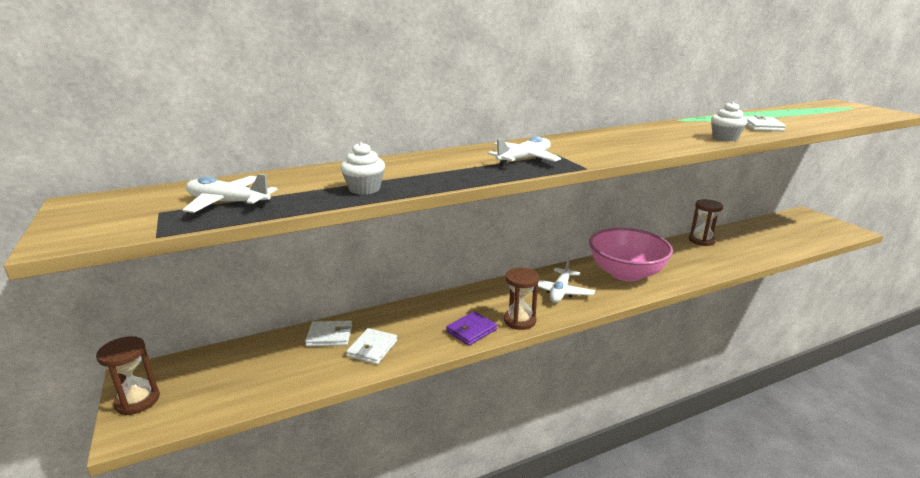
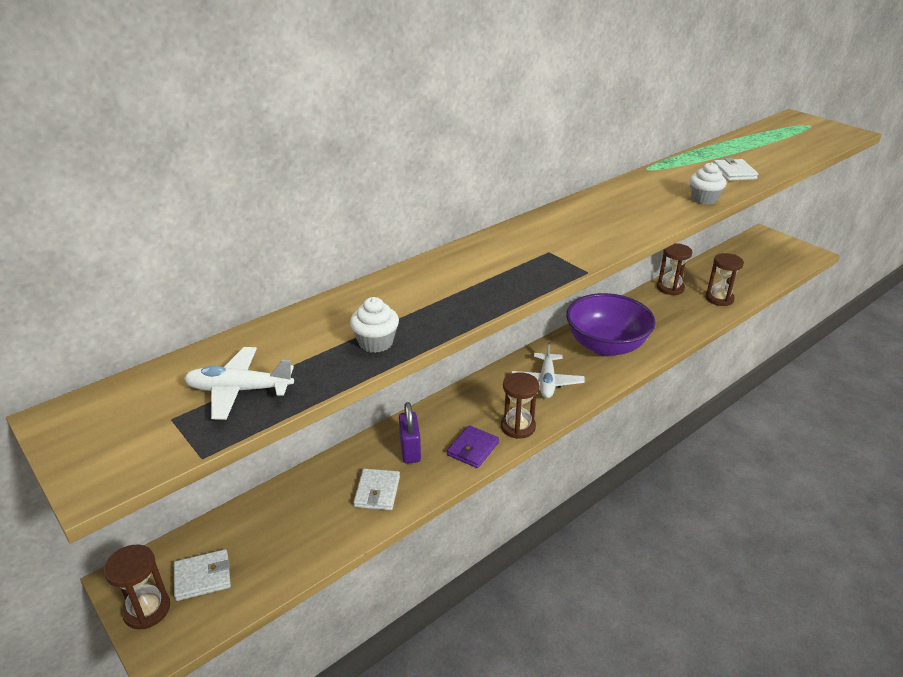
camera: 15 degrees left, 10 degrees up
white wallet [305,321,352,347] -> white wallet moved to [174,549,231,601]
white plane [488,136,561,167] -> none
pink bowl [589,228,673,282] -> purple bowl [566,293,656,356]
none -> purple padlock [399,402,421,463]
none -> brown hourglass [705,253,744,306]

